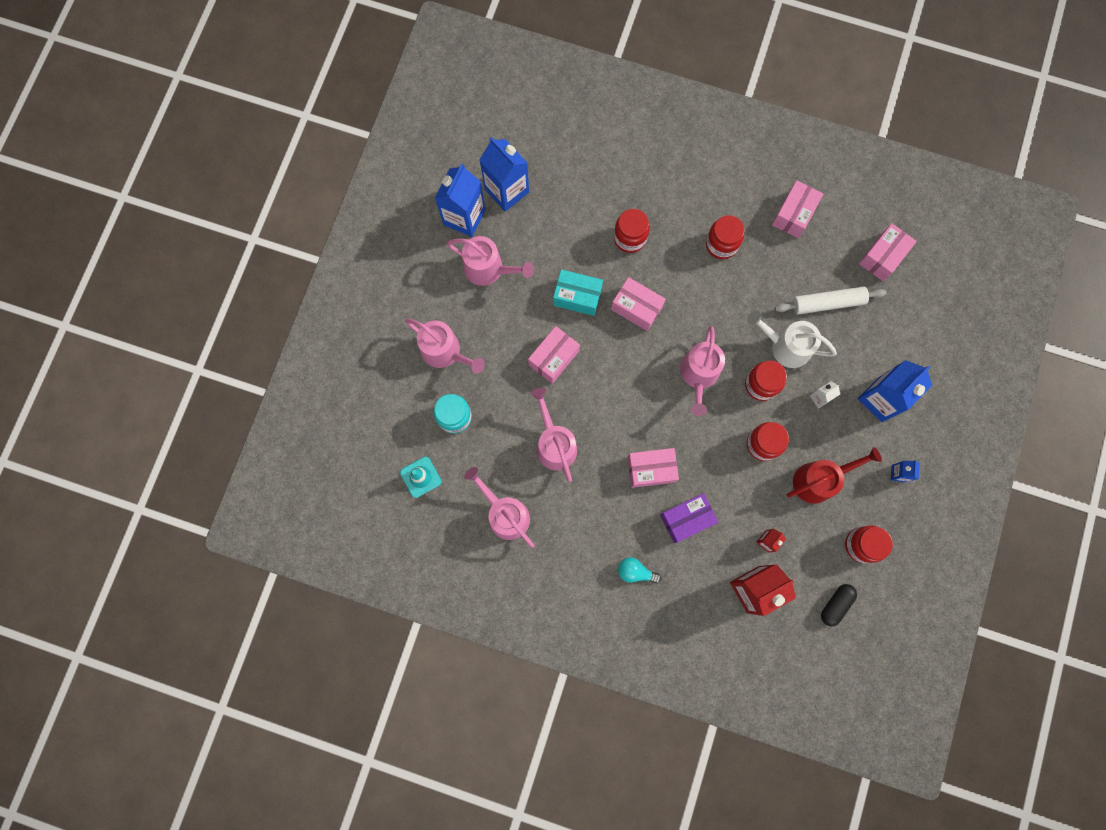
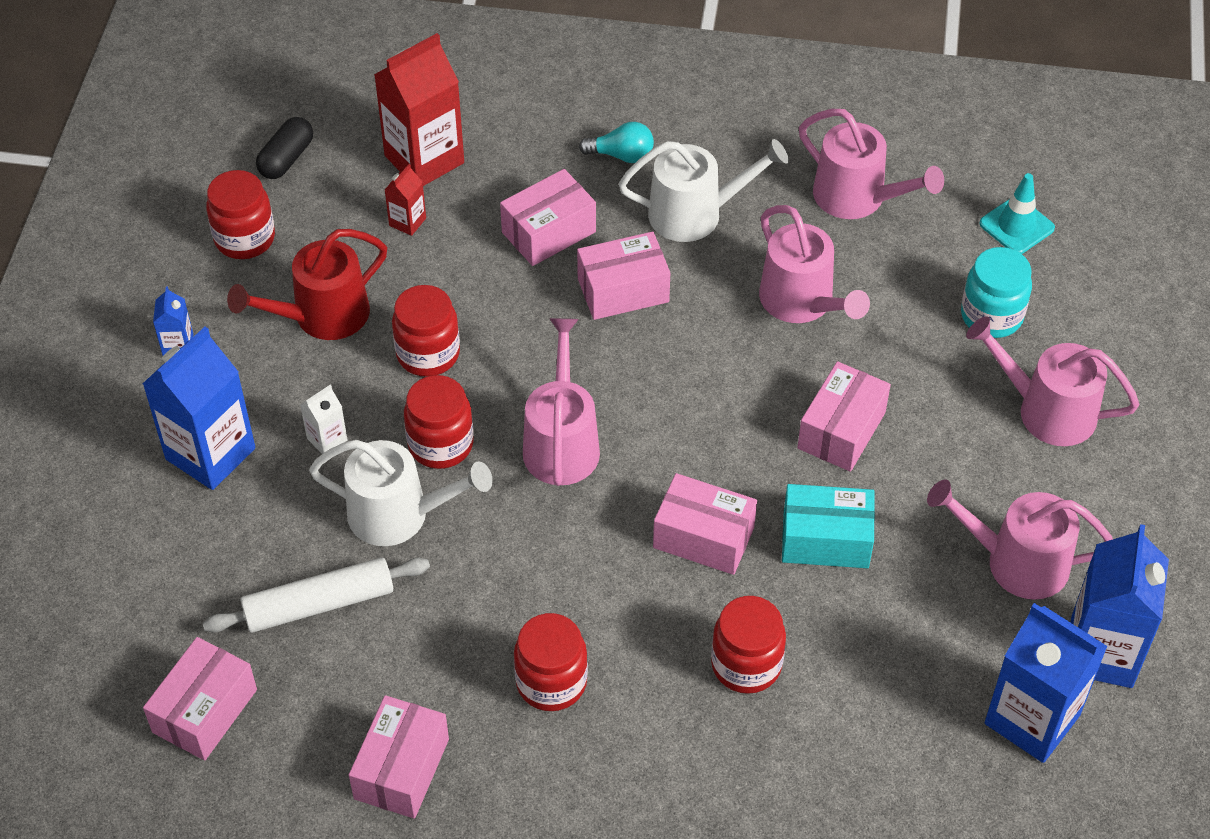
camera: 170 degrees right, 25 degrees down
purple box [660,493,718,543] -> pink box [500,169,596,266]
none -> white watering can [619,139,789,242]

